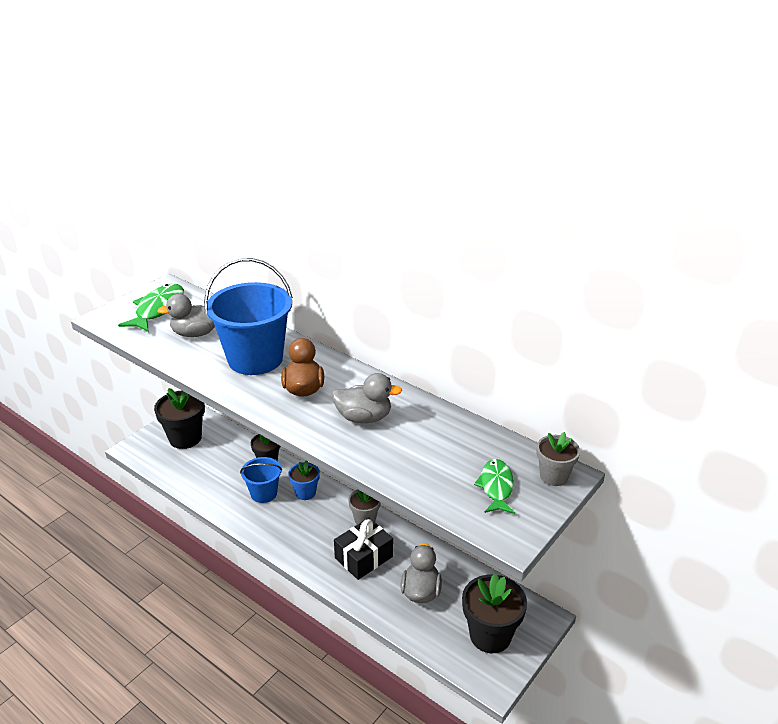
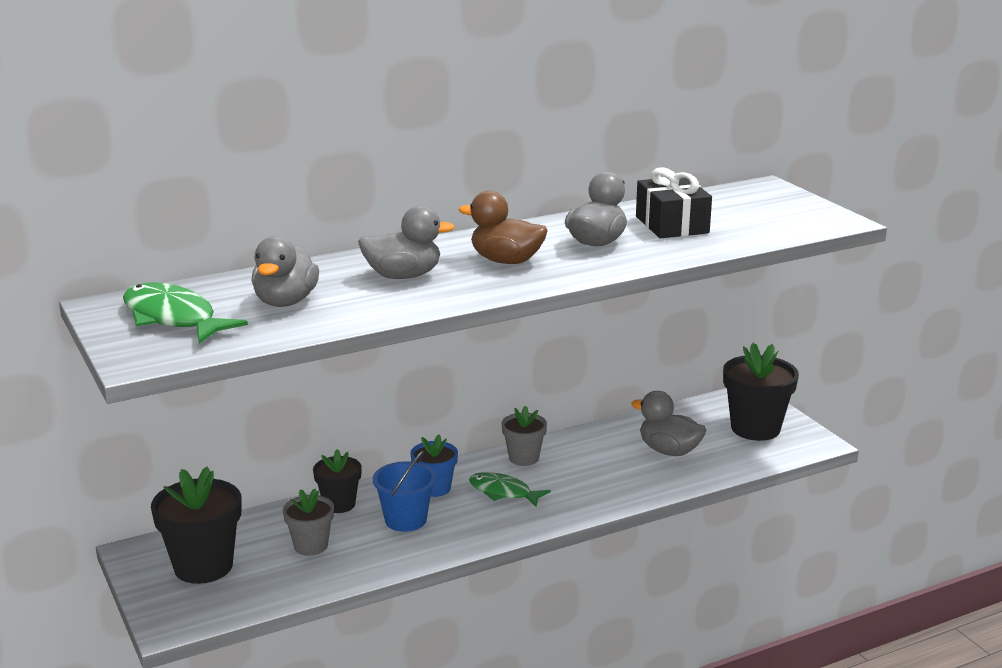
camera: 65 degrees left, 10 degrees down
blue bucket [204,258,293,375] -> grey duck [358,205,455,279]
black gift [334,518,393,580] -> black gift moved to [636,167,712,238]
green fish [474,459,515,514] -> green fish moved to [469,472,551,507]
grey flower pot [537,432,580,486] -> grey flower pot moved to [283,489,334,556]

